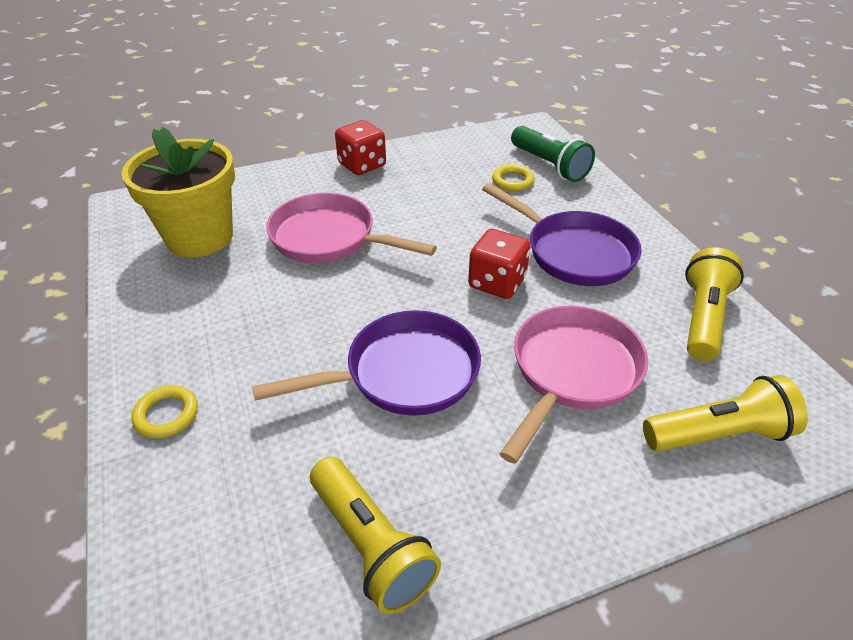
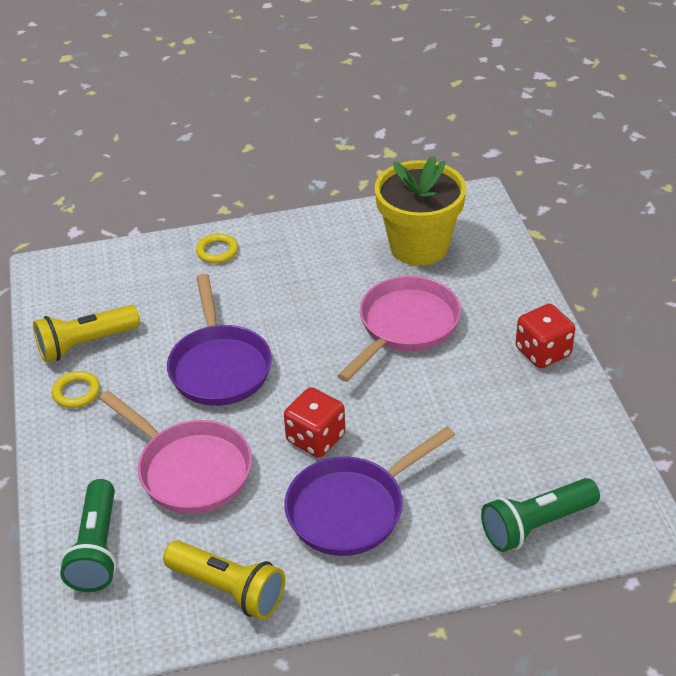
camera: 100 degrees right, 0 degrees up
yellow ring [492,164,535,191] -> yellow ring moved to [52,371,100,408]
yellow flashlight [643,375,808,452] -> green flashlight [60,479,117,592]

